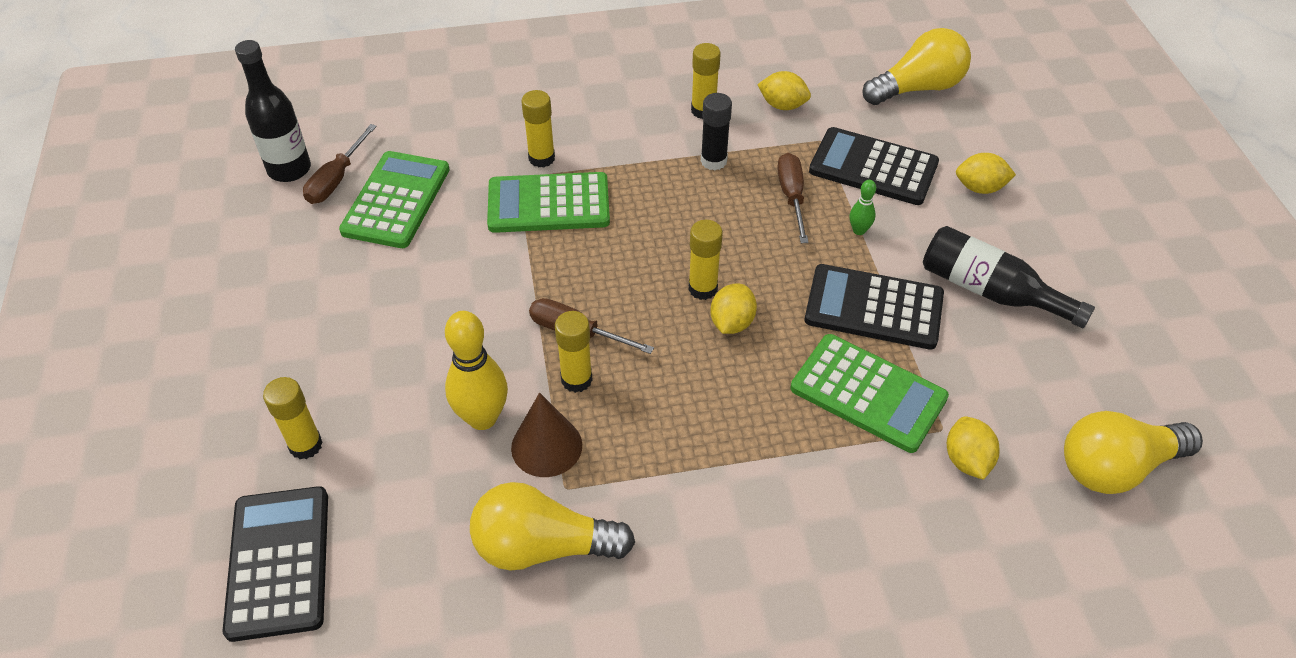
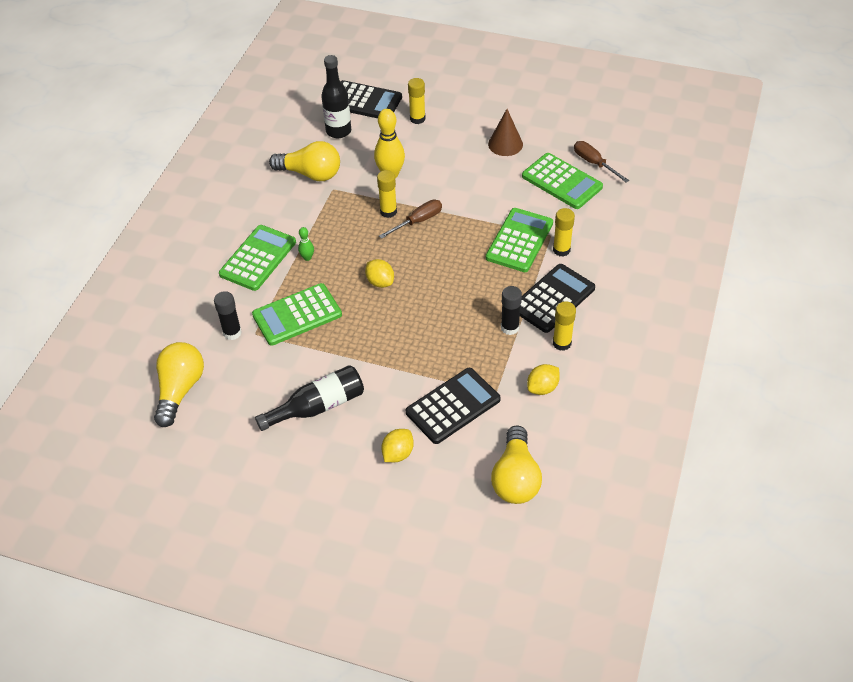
camera: 120 degrees right, 0 degrees up
black bottle [235,40,311,182] -> black bottle moved to [321,55,351,138]
yellow light bulb [470,482,635,571] -> yellow light bulb turned 75 degrees clockwise [269,141,340,181]
brown cone [511,393,582,477] -> brown cone moved to [488,109,523,156]
yellow glue stick [689,220,723,300] -> none
brown screwdriver [777,153,809,243] -> none
black calculator [805,264,944,350] -> black calculator moved to [520,264,595,333]
green bowling pin [850,180,876,235] -> green bowling pin moved to [298,227,314,261]
yellow lemon [947,416,1000,480] -> black glue stick [214,291,242,340]
none -> green calculator [219,225,296,291]

